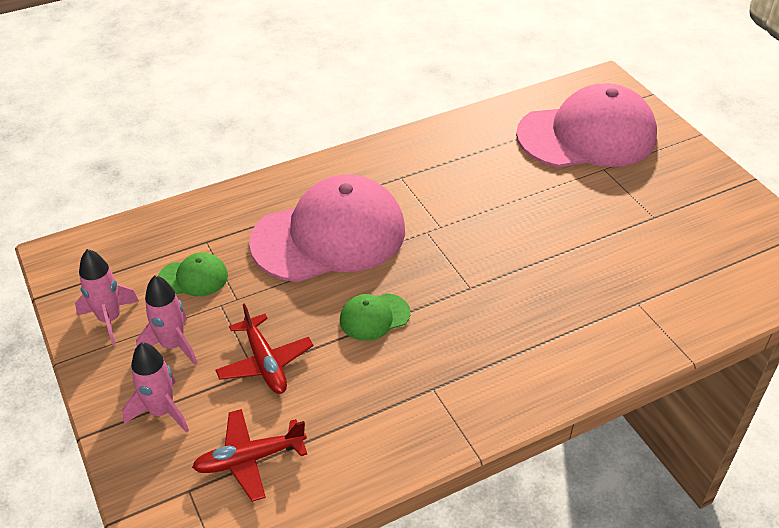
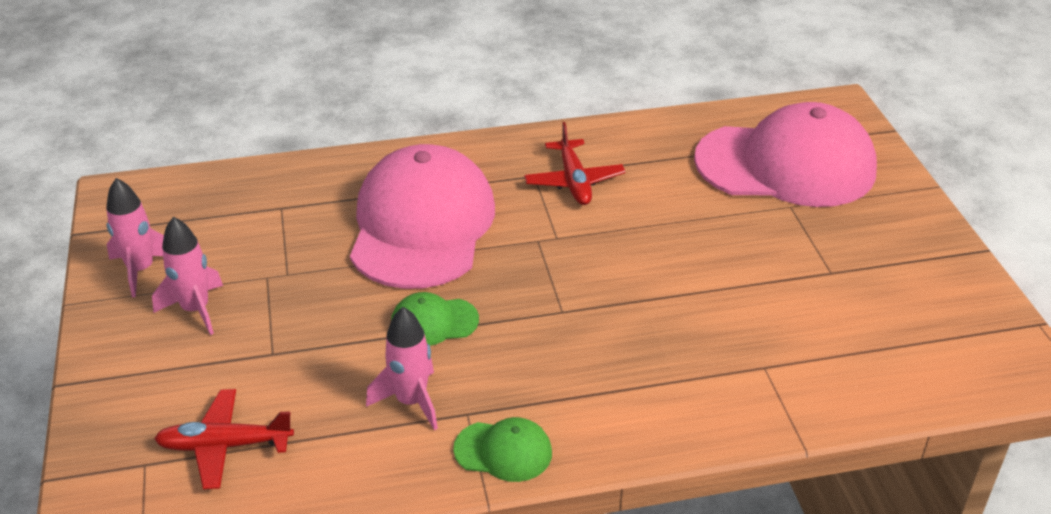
camera: 15 degrees right, 5 degrees down
pink rocket [122,342,189,433] -> pink rocket moved to [366,307,438,430]
green cap [158,253,228,296] -> green cap moved to [453,417,552,482]
red plane [215,303,313,394] -> red plane moved to [524,122,625,205]
pink cap [249,174,405,282] -> pink cap turned 75 degrees counterclockwise [350,144,495,289]

